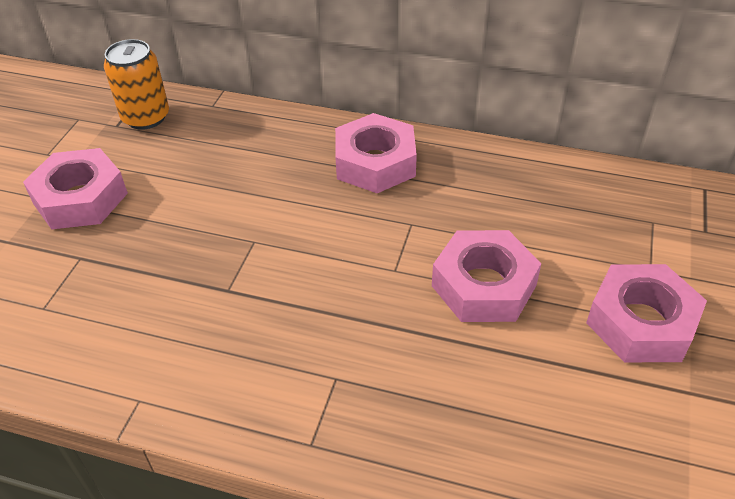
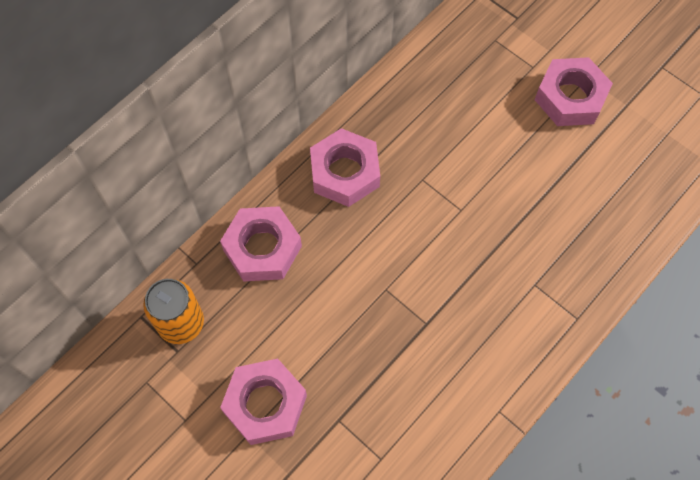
camera: 65 degrees left, 20 degrees up
pink nut [432,230,541,322] -> pink nut moved to [220,206,302,282]

